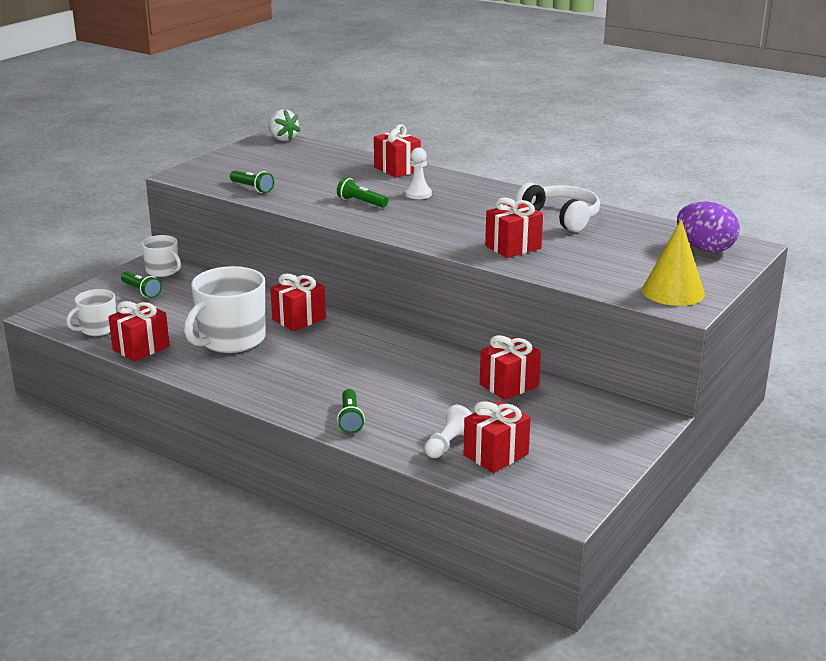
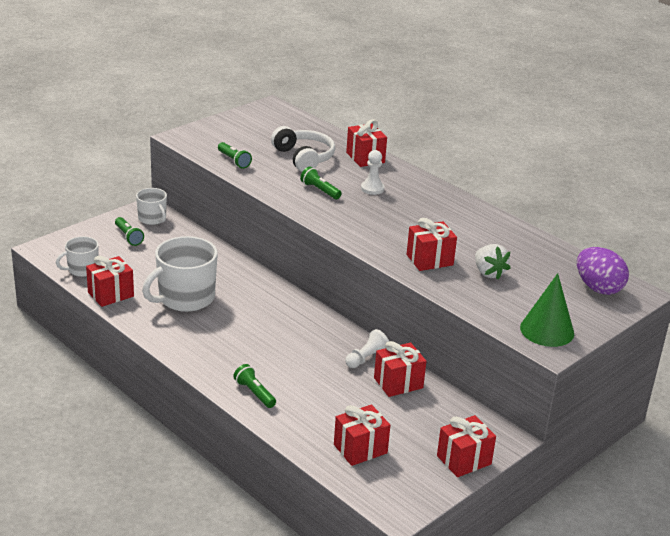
camera: 10 degrees right, 5 degrees up
white strawberry [268,109,301,141] -> white strawberry moved to [475,244,511,280]
red gift [270,274,326,331] -> red gift moved to [437,415,496,477]
green flashlight [337,389,365,433] -> green flashlight turned 135 degrees clockwise [233,364,276,408]
white pawn [424,405,472,458] -> white pawn moved to [345,329,389,368]
white headphones [516,183,600,232] -> white headphones moved to [271,126,335,172]
yellow cone [642,219,705,306] -> green cone [520,273,574,347]

